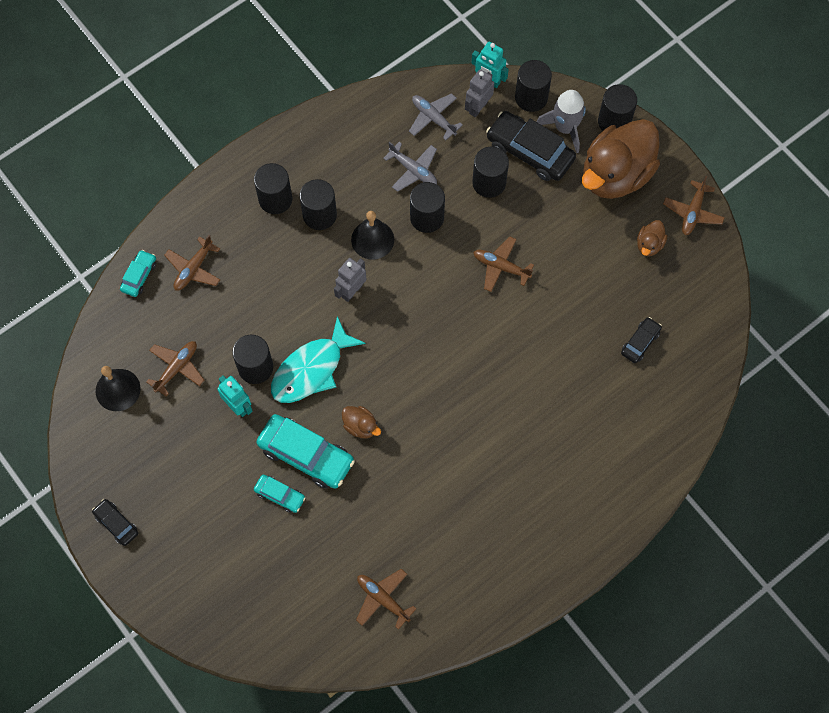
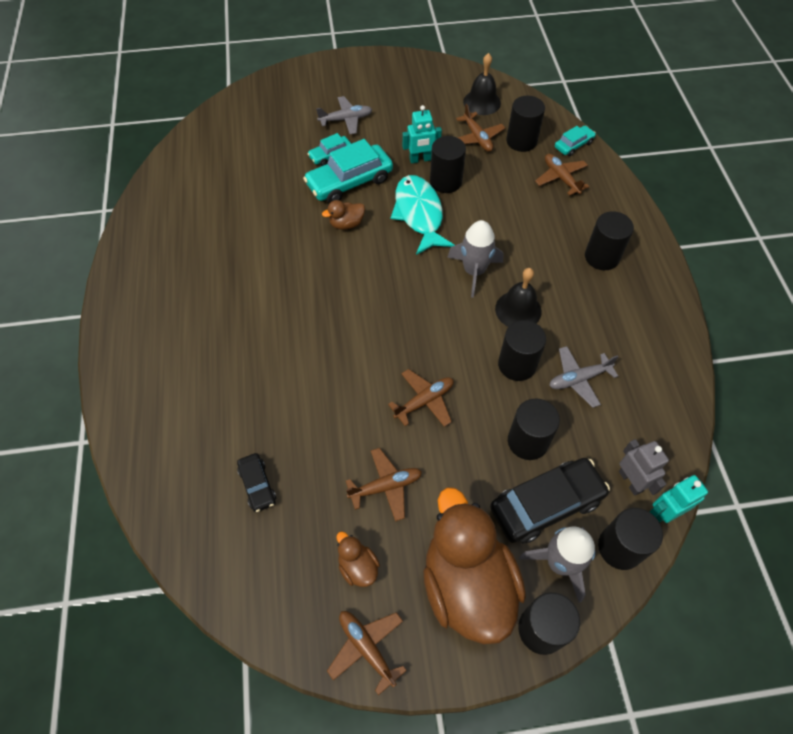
camera: 120 degrees right, 10 degrees down
black car [92,499,138,546] -> none
turquoise car [120,250,156,297] -> turquoise car turned 90 degrees counterclockwise [555,126,596,156]
black cylinder [300,179,337,230] -> black cylinder moved to [506,96,545,152]
grey robot [334,258,366,302] -> grey rocket [447,220,504,298]
brown plane [356,569,416,630] -> brown plane moved to [346,448,422,522]
grey plane [409,93,463,140] -> grey plane moved to [316,96,372,134]

